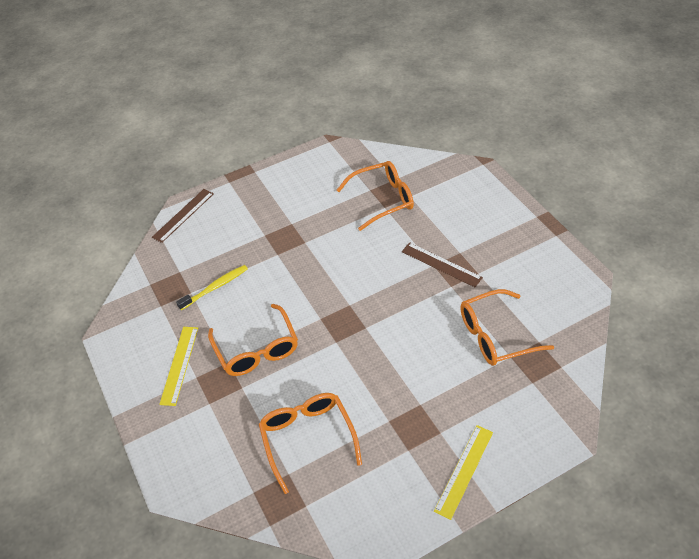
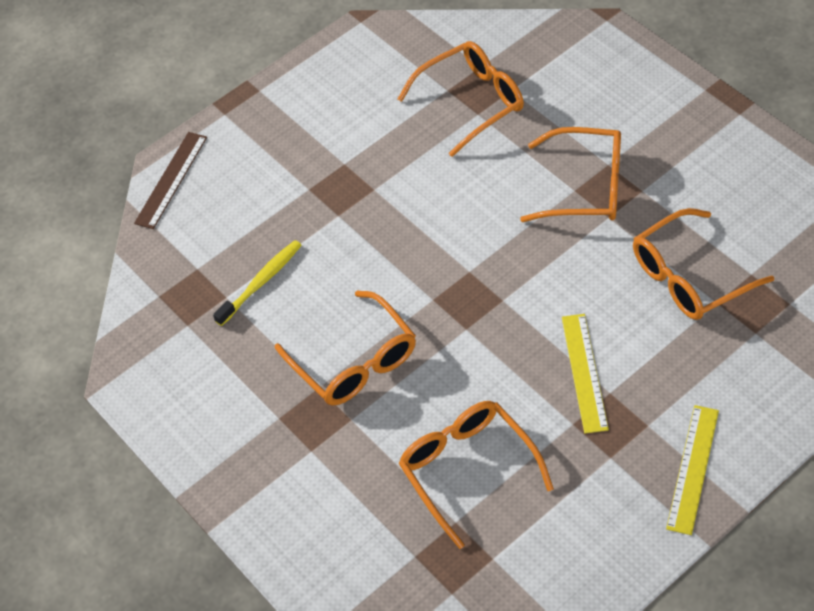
camera: 10 degrees left, 5 degrees up
yellow ruler [159,327,198,406] -> yellow ruler moved to [562,314,609,433]
brown ruler [402,242,483,287] -> orange glasses [520,127,621,222]

